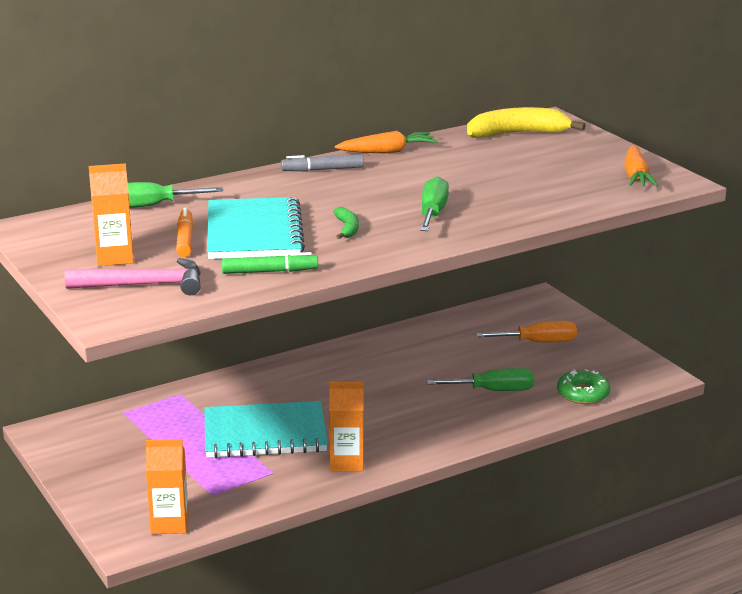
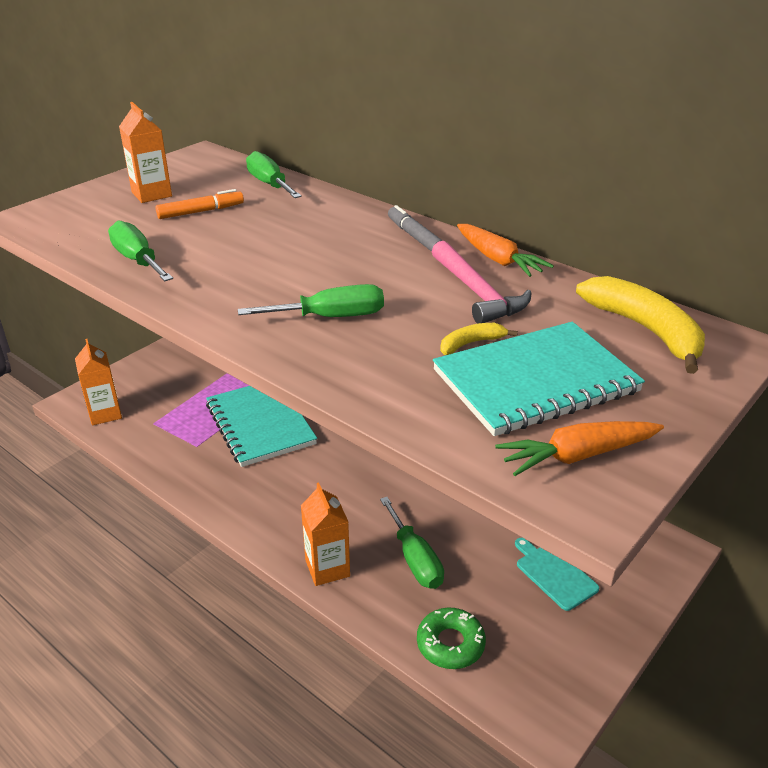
camera: 70 degrees right, 10 degrees up
pink hammer [65,258,201,295] -> pink hammer moved to [432,241,532,324]
turquoise notebook [207,197,305,259] -> turquoise notebook moved to [433,322,645,436]
green marker [222,252,318,274] -> green screwdriver [108,220,173,281]
orange carton [329,382,364,471] -> orange carton moved to [301,482,350,586]
green banana [333,207,359,239] -> none
orange screwdriver [476,321,577,342] -> turquoise cutting board [515,538,599,611]
none -> yellow banana [440,323,518,355]

